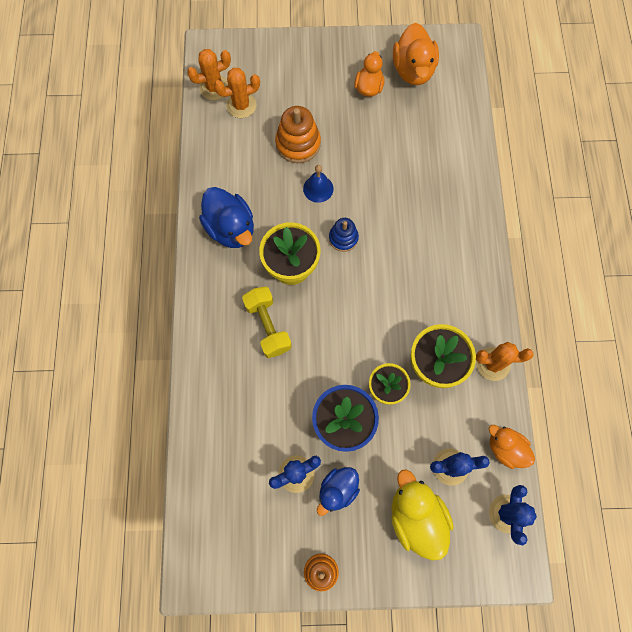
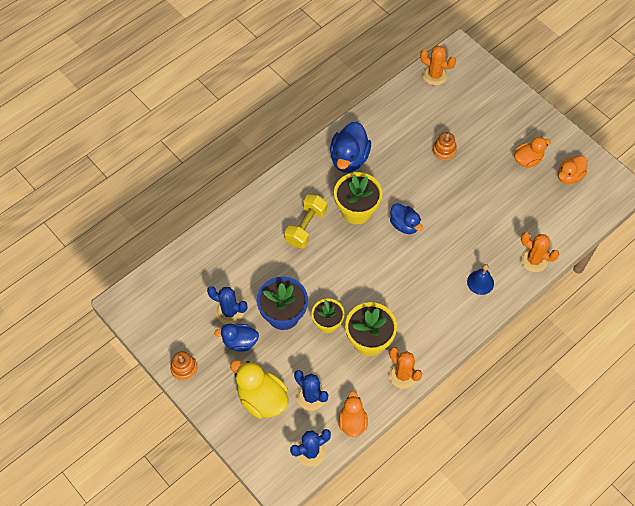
camera: 50 degrees right, 10 degrees down
orange cactus [214,68,260,118] -> orange cactus moved to [520,232,559,272]
orange stacking toy [275,106,321,163] -> orange stacking toy [433,132,457,161], size x0.62
blue bell [303,165,334,203] -> blue bell moved to [467,264,494,295]
blue stacking toy [329,218,359,252] -> blue duck [390,203,423,234]
yellow duck [391,469,453,561] -> yellow duck turned 75 degrees counterclockwise [230,360,288,419]
orange duck [393,23,439,85] -> orange duck [558,155,587,184], size x0.64

